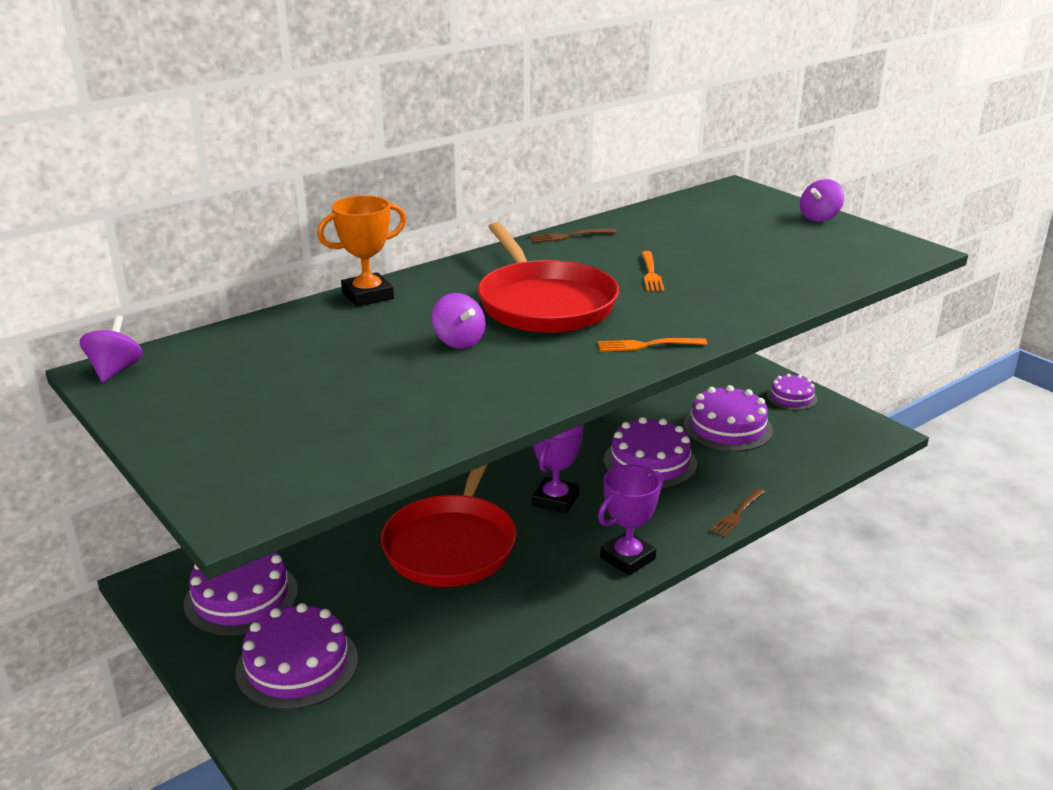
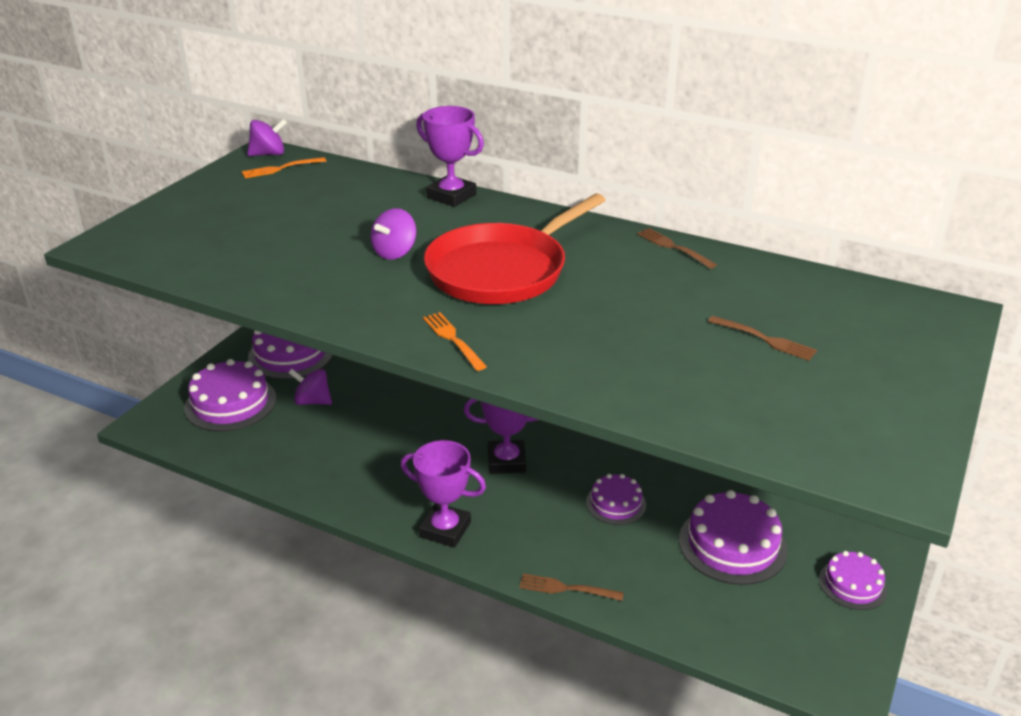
camera: 65 degrees right, 5 degrees up
orange trophy [317,195,407,307] -> purple trophy [416,106,484,207]
red pan [381,464,516,587] -> none
purple cake [604,417,697,488] -> purple cake [586,474,646,525], size x0.59
orange fork [642,251,664,291] -> orange fork moved to [242,157,326,178]
purple spinning top [800,179,844,222] -> purple spinning top moved to [289,369,332,405]
none -> brown fork [708,316,817,361]

